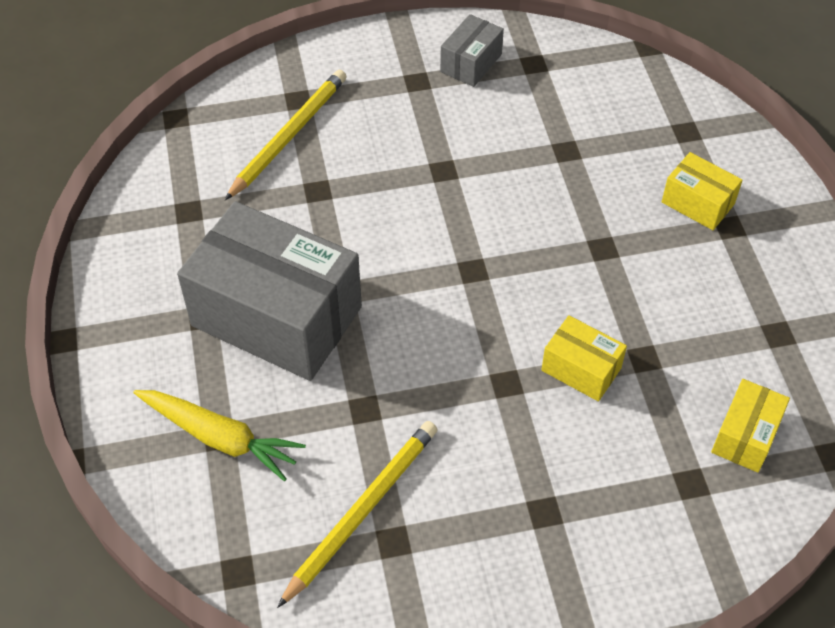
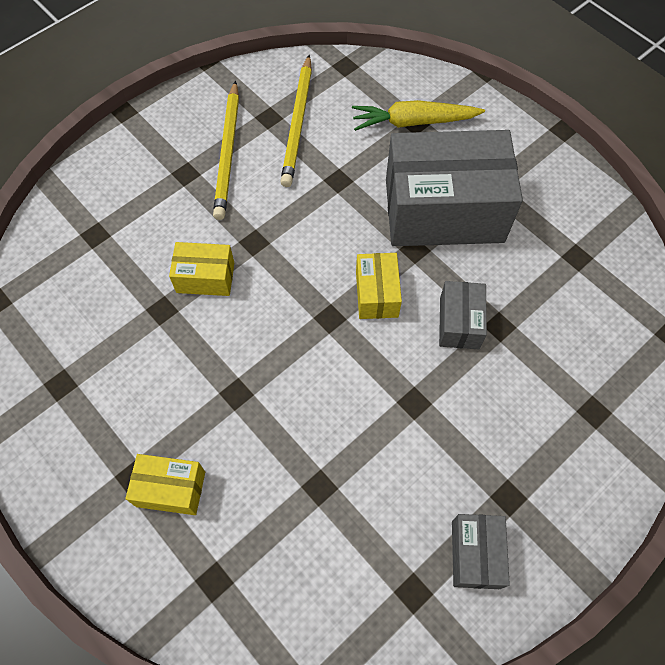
camera: 150 degrees right, 10 degrees up
yellow pencil [225,70,347,200] -> yellow pencil moved to [213,81,239,220]
yellow box [711,379,790,472] -> yellow box moved to [356,253,402,319]
none -> grey box [439,281,487,349]

